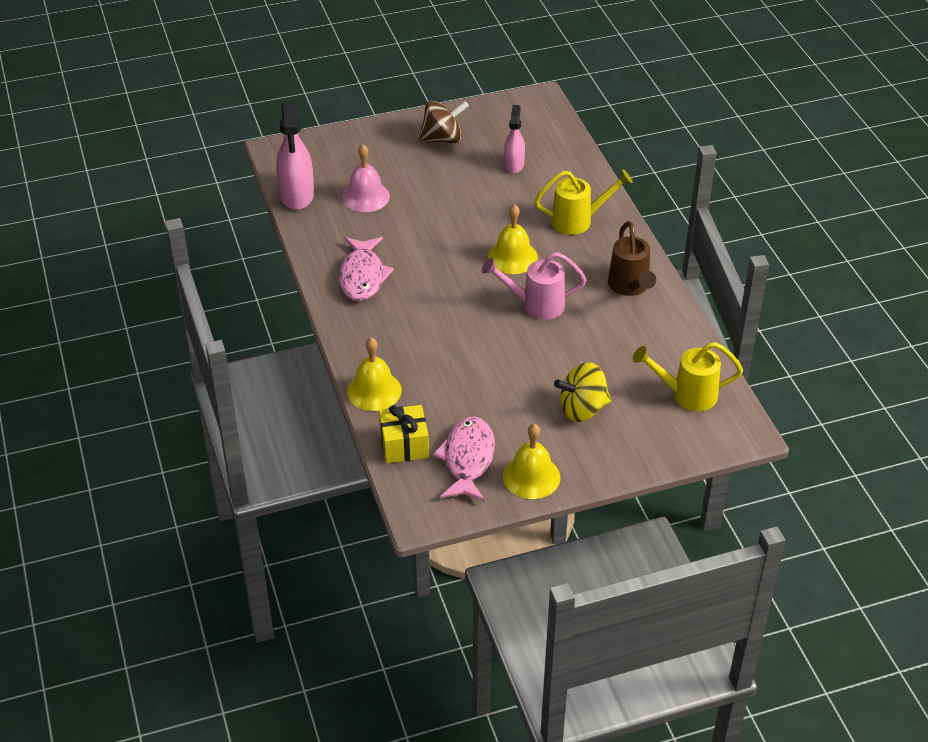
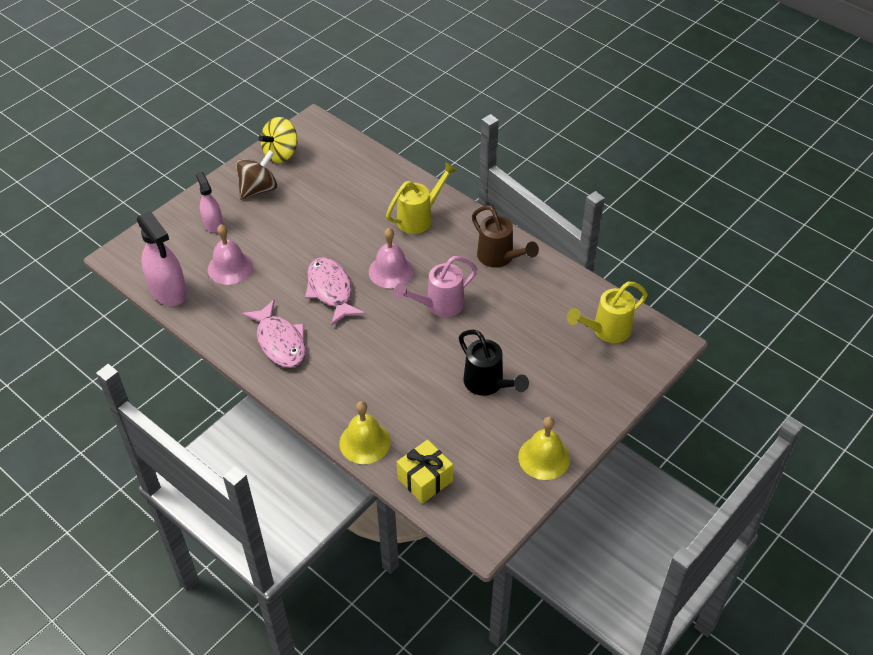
camera: 30 degrees left, 5 degrees up
pink fish [433,417,495,502] -> pink fish moved to [305,257,365,326]
yellow bell [488,204,538,274] -> pink bell [369,228,414,288]
pink spray bottle [504,105,525,174] -> pink spray bottle moved to [196,172,223,233]
yellow spinning top [554,362,611,422] -> yellow spinning top moved to [258,117,298,163]
none -> black watering can [459,330,529,396]

